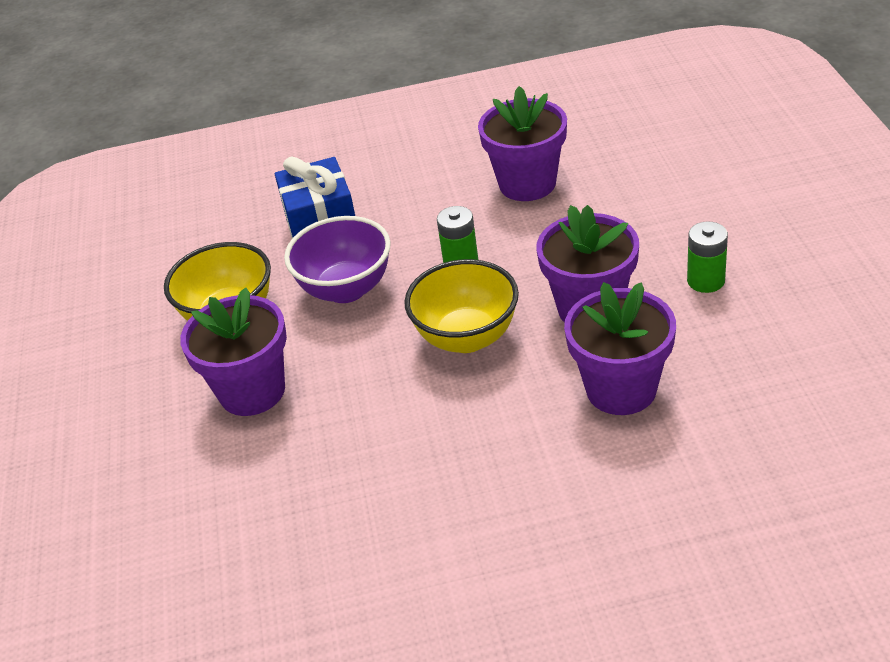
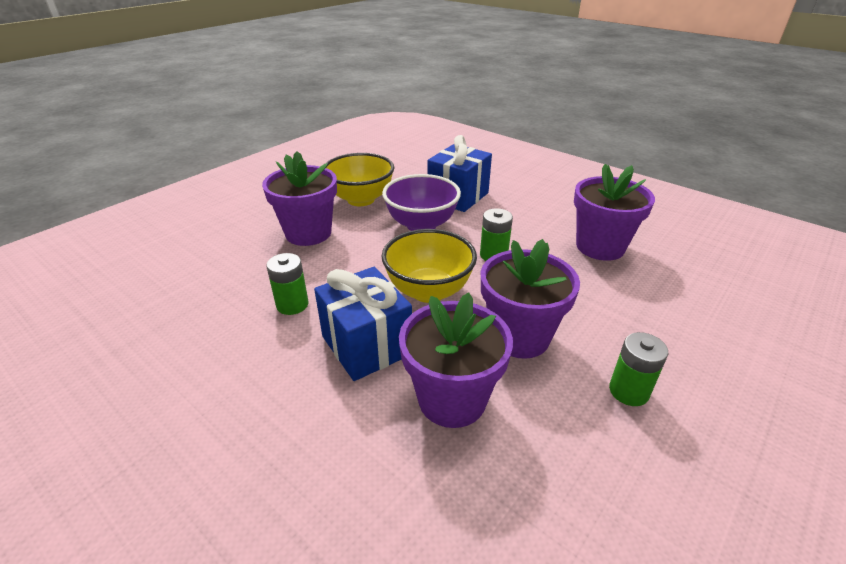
camera: 45 degrees right, 5 degrees down
none -> green battery [266,253,308,315]
none -> blue gift [314,267,412,381]

